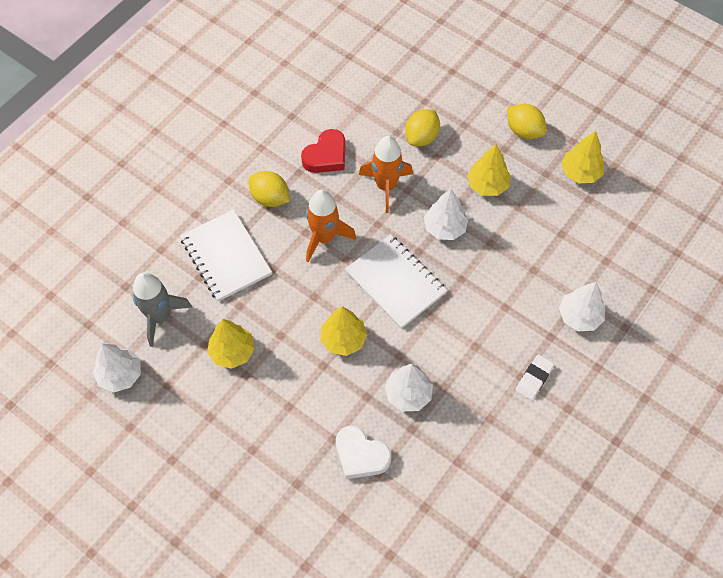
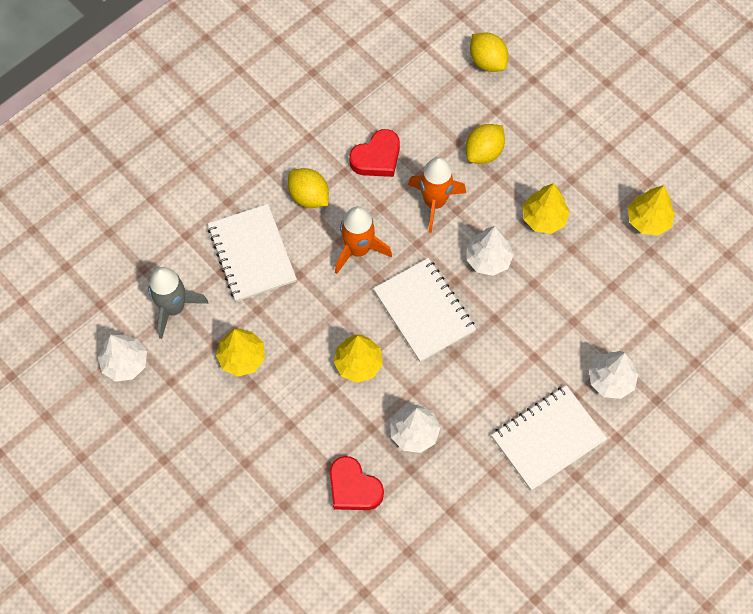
camera: 10 degrees right, 5 degrees up
white heart [336,426,391,479] -> red heart [330,456,384,510]
yellow lemon [507,104,546,139] -> yellow lemon moved to [470,33,508,72]
white eraser [516,354,554,400] -> white notebook [491,385,607,491]

